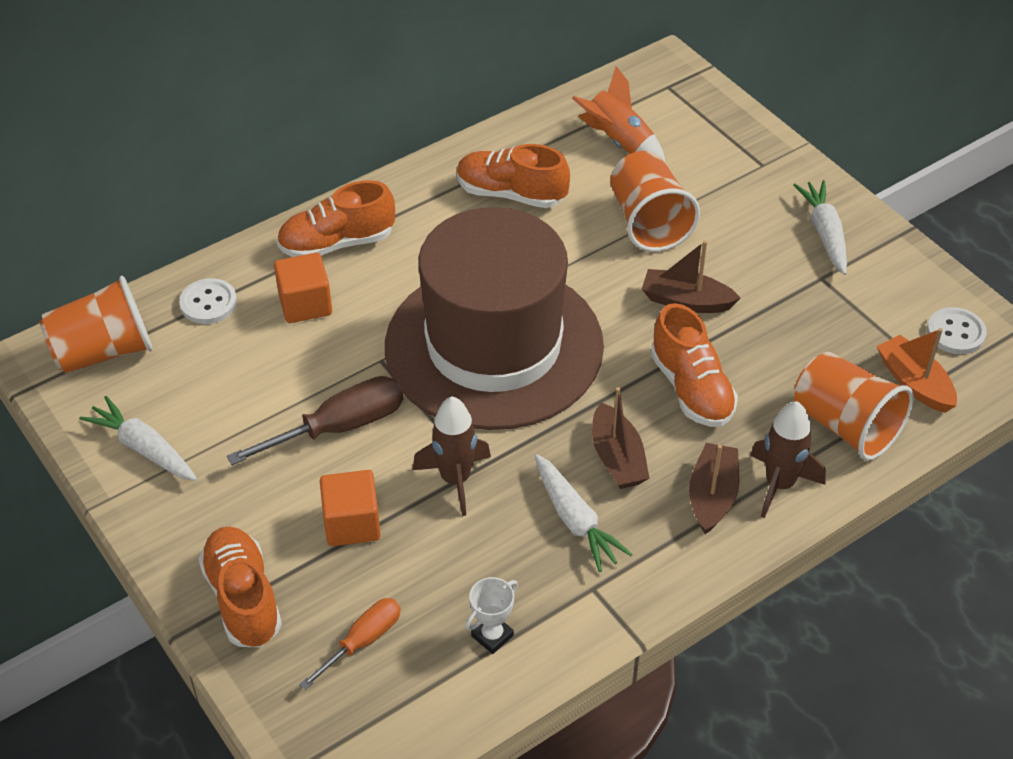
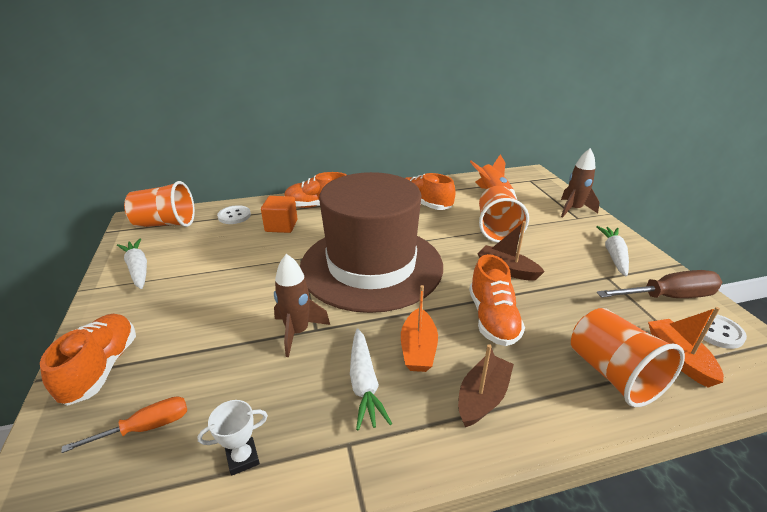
camera: 20 degrees right, 15 degrees down
brown screwdriver [227,376,403,465] -> brown screwdriver moved to [597,270,722,298]
orange cube [320,470,381,546] -> none
brown boat [592,387,649,489] -> orange boat [401,285,438,372]
brown rocket [750,401,826,518] -> brown rocket moved to [561,148,600,218]

